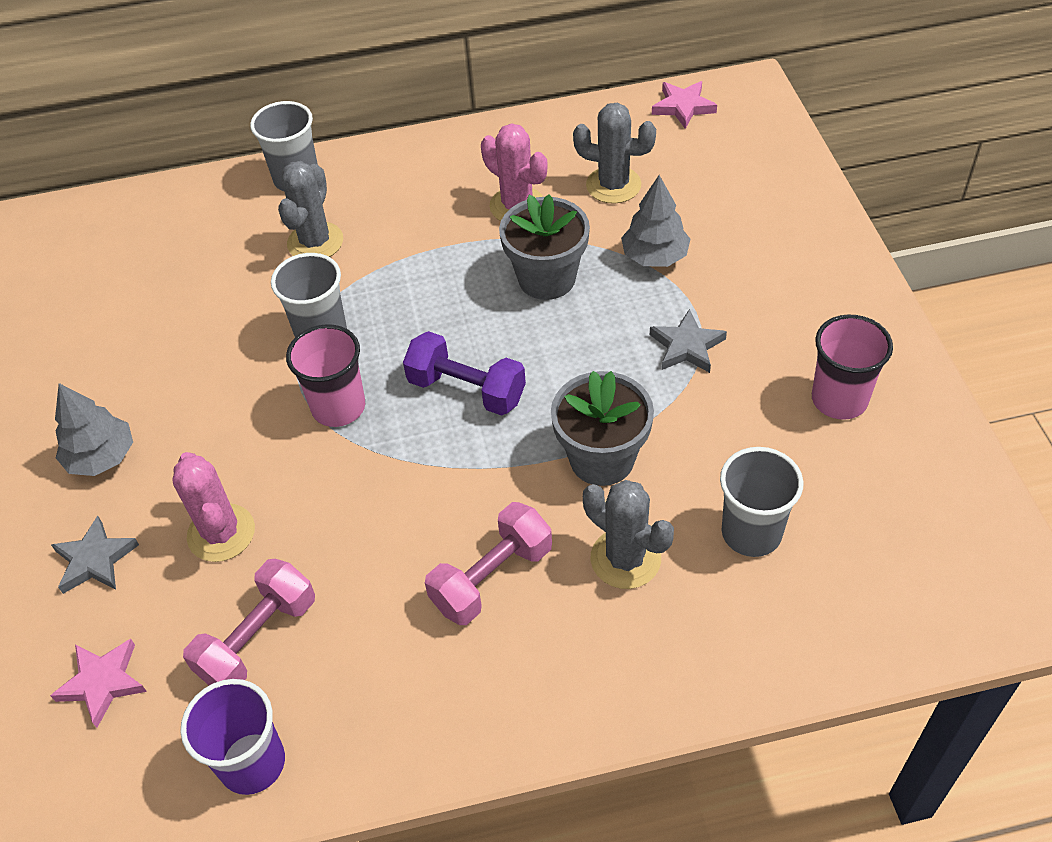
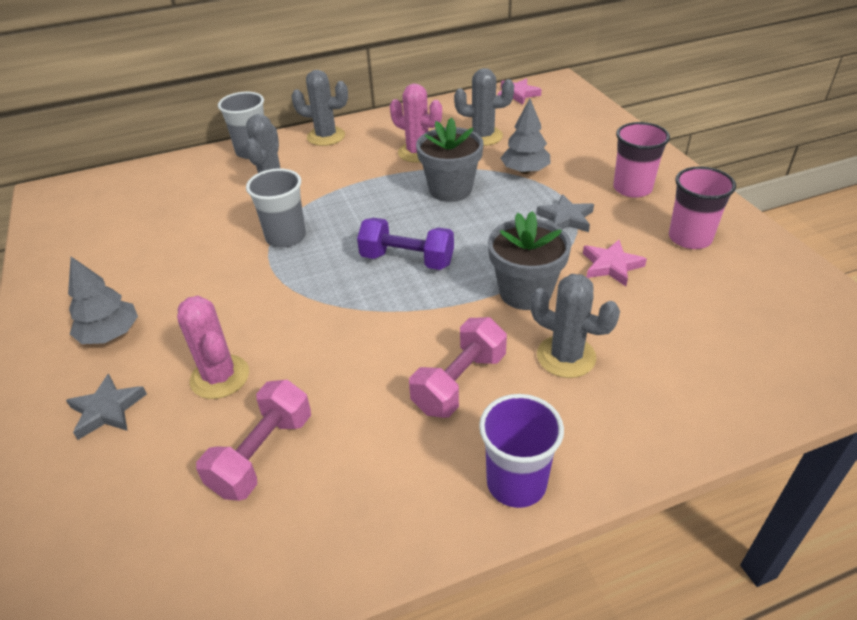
camera: 10 degrees left, 10 degrees down
pink star [50,639,147,728] -> pink star moved to [583,240,647,286]
purple cup [180,679,285,795] -> purple cup moved to [479,394,564,508]
pink cup [286,324,365,427] -> pink cup moved to [613,122,670,198]
grey cup [720,447,803,557] -> none
none -> grey cactus [291,70,348,146]

